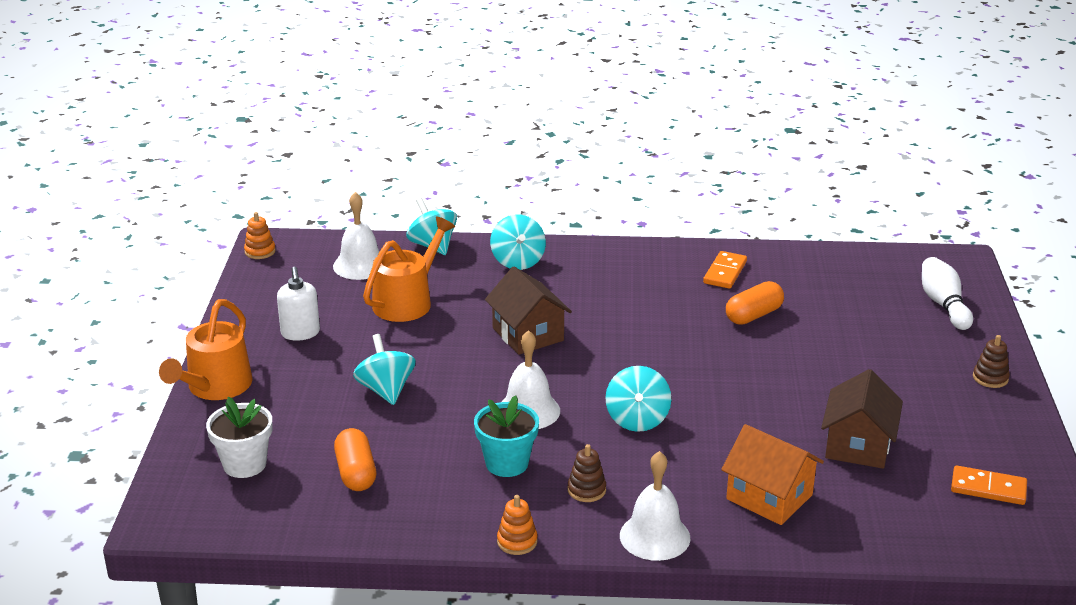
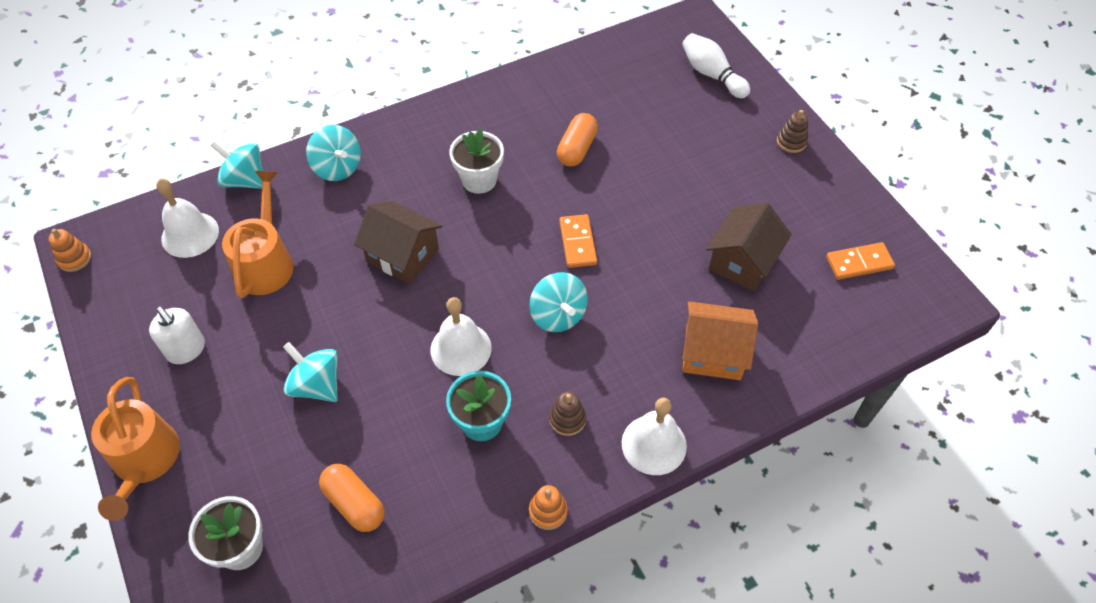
camera: 30 degrees left, 25 degrees up
orange domino [703,251,747,289] -> orange domino moved to [559,214,597,268]
brown house [821,369,903,469] -> brown house turned 45 degrees clockwise [706,202,792,291]
none -> white flower pot [449,128,504,194]

